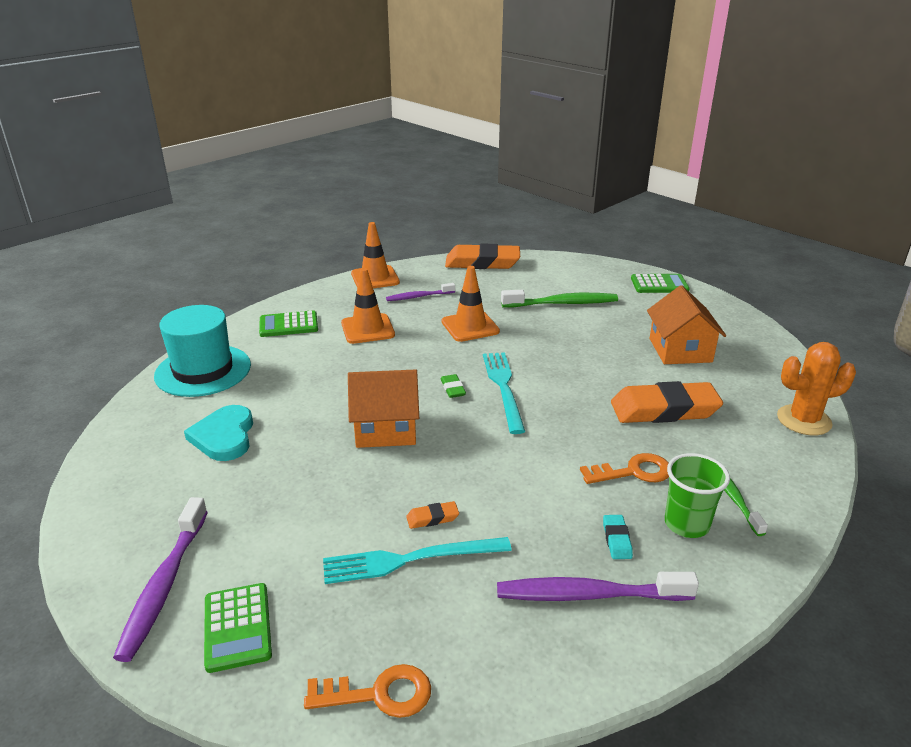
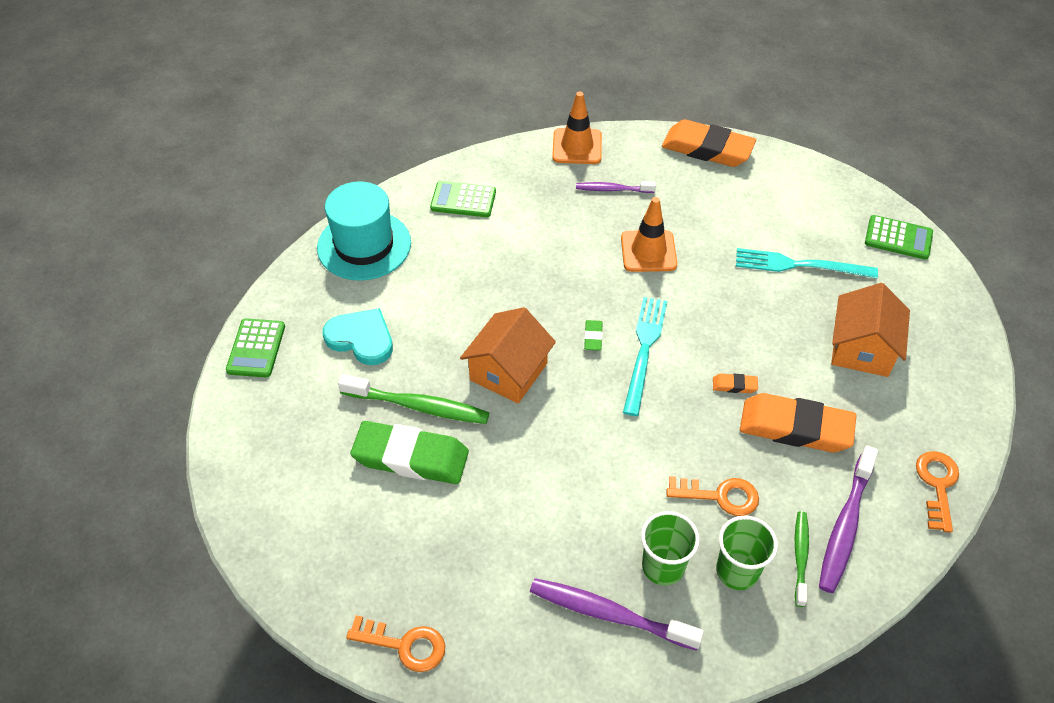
camera: 20 degrees right, 20 degrees up
purple toothbrush [113,497,208,662] -> purple toothbrush moved to [819,445,878,593]
turquoise heart [184,405,253,461] -> turquoise heart turned 105 degrees clockwise [323,308,393,365]
green calculator [204,583,272,673] -> green calculator moved to [226,318,285,377]
turquoise fork [323,537,512,584] -> turquoise fork moved to [736,248,878,278]
orange traffic cone [341,268,395,344] -> none
orange house [348,370,419,448] -> orange house turned 75 degrees counterclockwise [460,307,556,404]
orange eraser [406,501,459,529] -> orange eraser moved to [713,373,758,393]
green toothbrush [501,290,618,307] -> green toothbrush moved to [338,374,490,424]
turquoise eraser [603,515,633,559] -> green cup [641,511,700,585]
orange cactus [777,342,856,435] -> orange key [916,451,959,533]
none -> green eraser [351,421,469,484]

